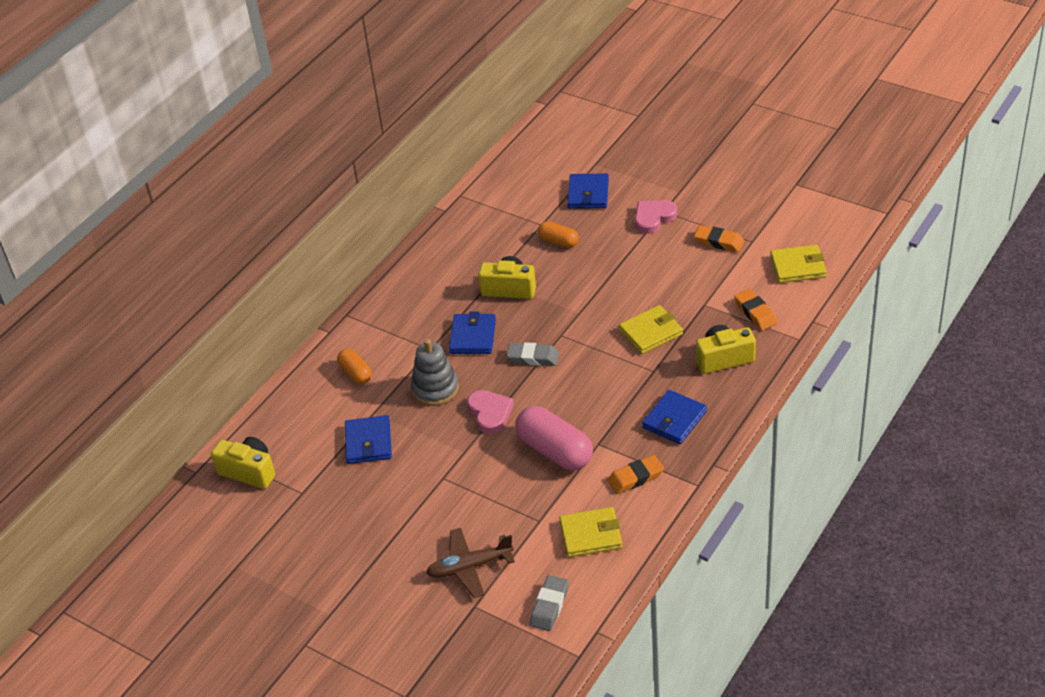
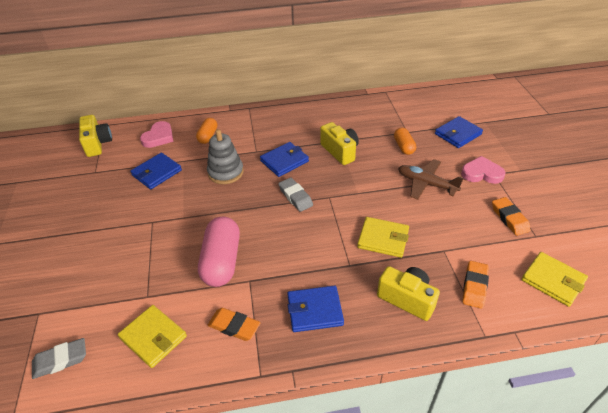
camera: 45 degrees right, 0 degrees up
brown plane [426,528,515,598] -> brown plane moved to [398,159,464,200]
pink heart [467,390,514,434] -> pink heart moved to [140,121,173,148]

